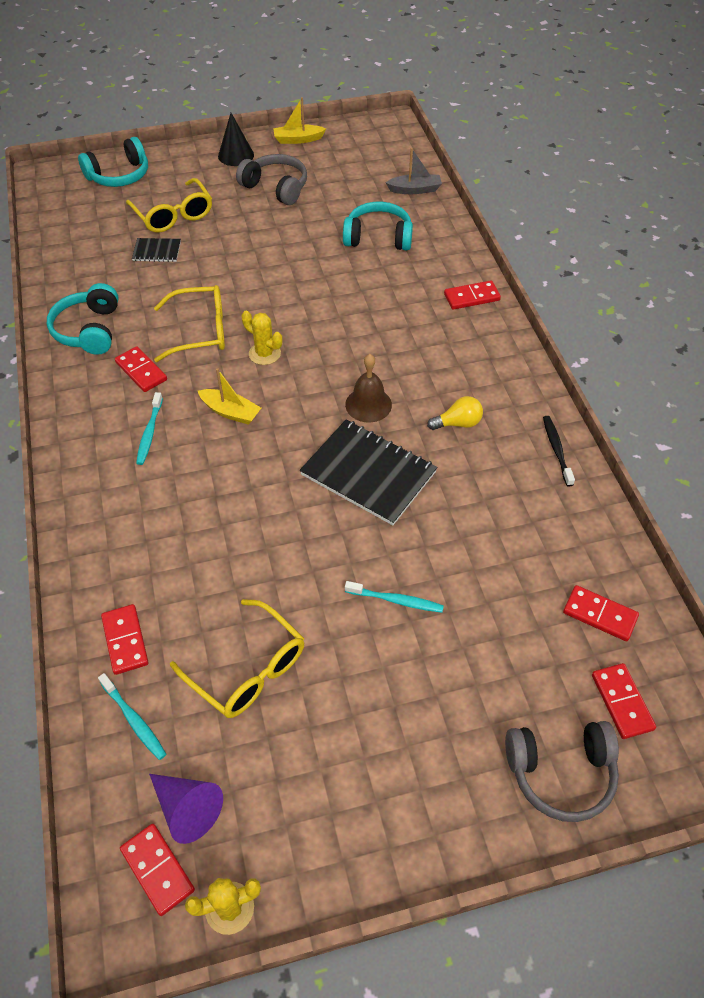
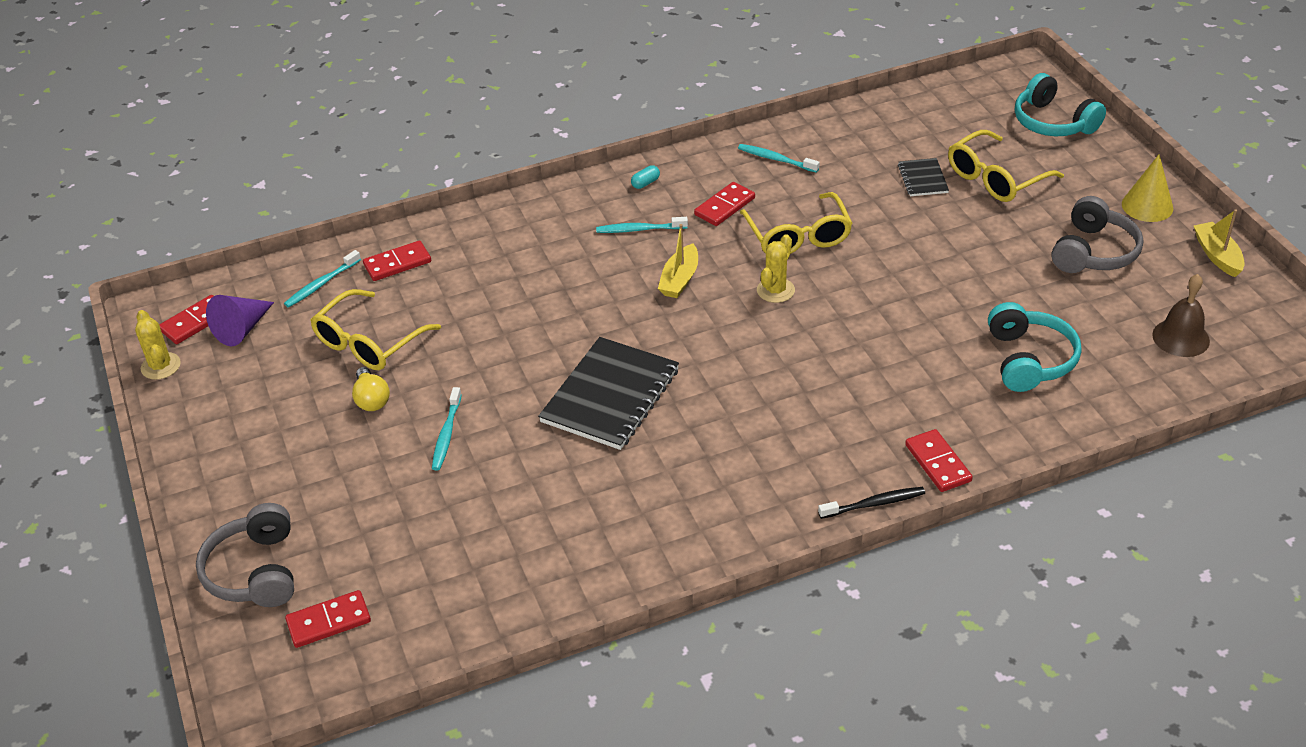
camera: 85 degrees right, 10 degrees down
turquoise headphones [47,283,119,355] -> turquoise toothbrush [738,144,820,173]
black cone [218,113,254,166] -> yellow cone [1122,154,1173,222]
brown bell [345,354,392,422] -> brown bell moved to [1152,274,1210,357]
grey boat [385,148,442,194] -> none
yellow light bulb [427,396,483,430] -> yellow light bulb moved to [352,367,390,411]
black toothbrush [543,416,575,487] -> black toothbrush moved to [818,487,925,519]
red domino [563,585,639,641] -> none
none -> turquoise capsule [631,165,660,189]

